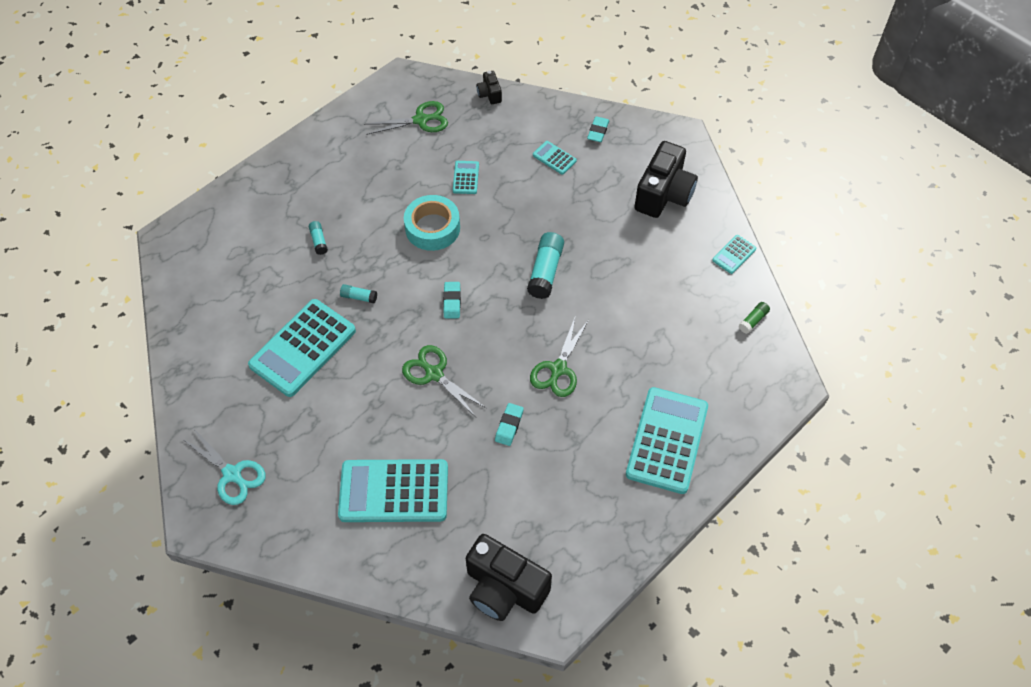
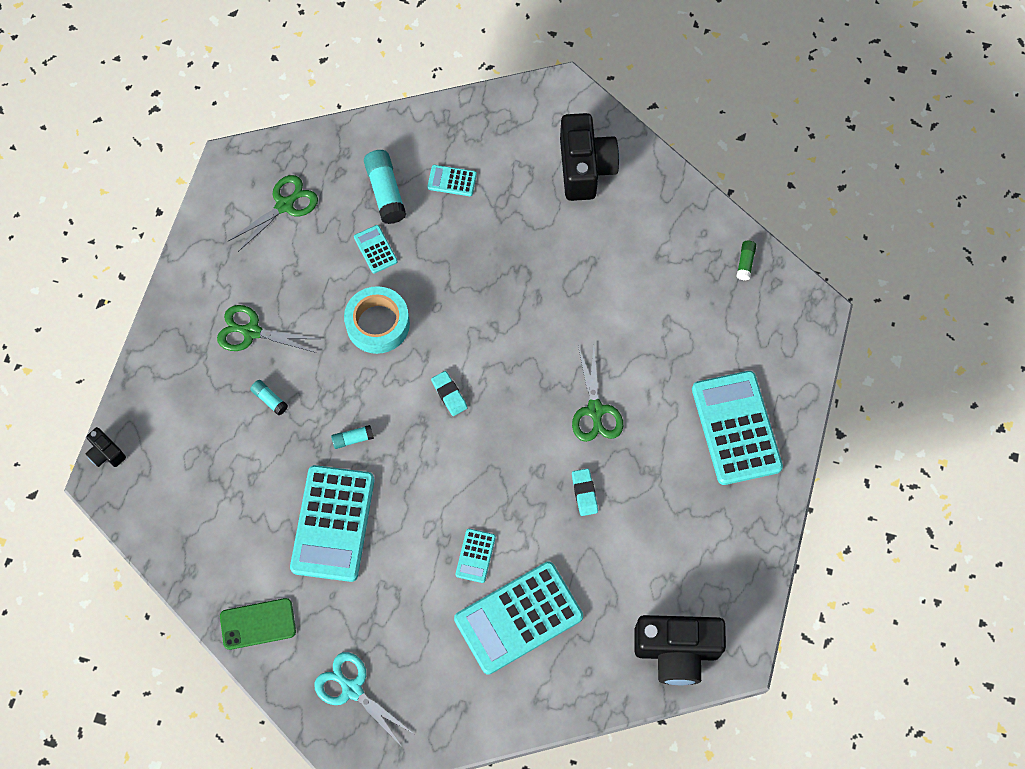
camera: 30 degrees left, 10 degrees up
turquoise scissors [181,428,266,505] -> turquoise scissors turned 150 degrees counterclockwise [314,652,414,744]
green scissors [402,345,486,417] -> green scissors moved to [217,305,320,353]
black camera [476,71,502,104] -> black camera moved to [86,427,126,467]
turquoise glue stick [527,232,564,299] -> turquoise glue stick moved to [364,150,406,224]
turquoise eraser [587,116,609,142] -> none
turquoise calculator [712,235,756,274] -> turquoise calculator moved to [455,529,496,583]
none -> green phone [220,598,296,650]

